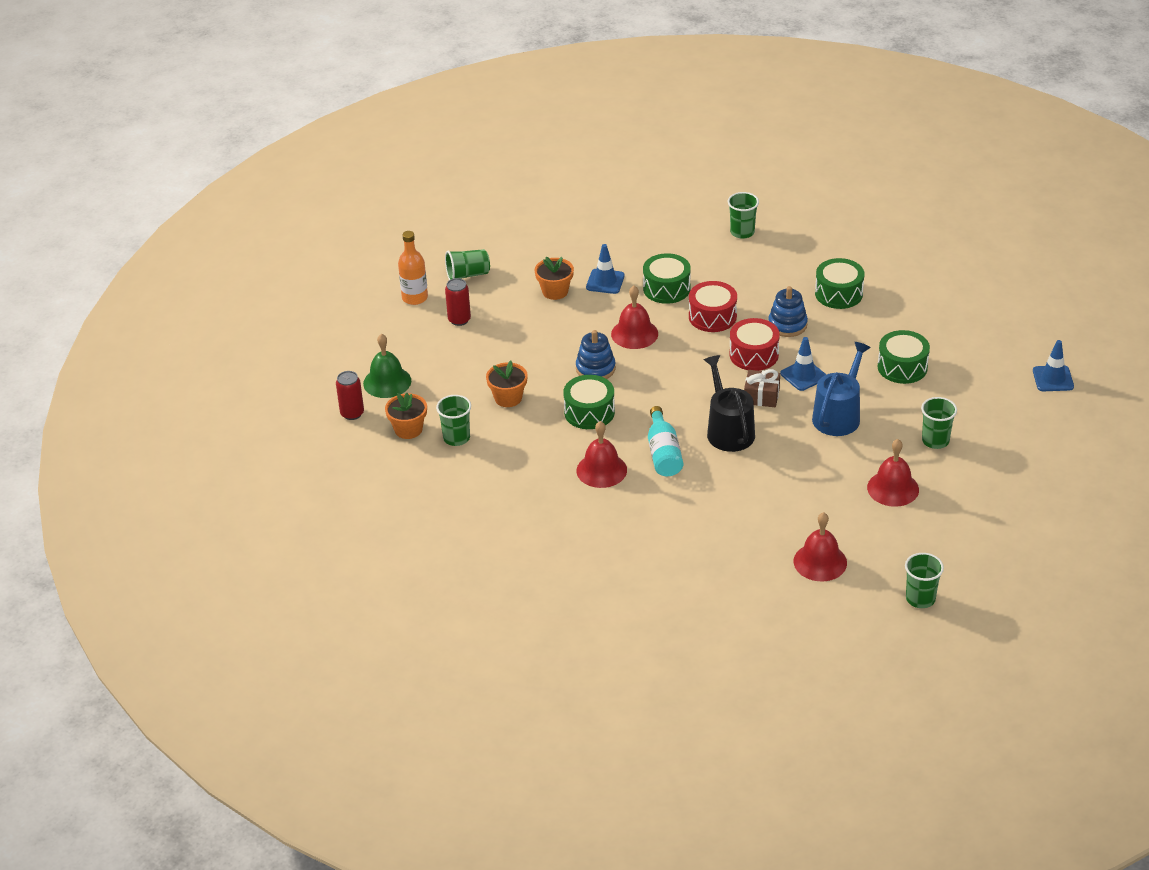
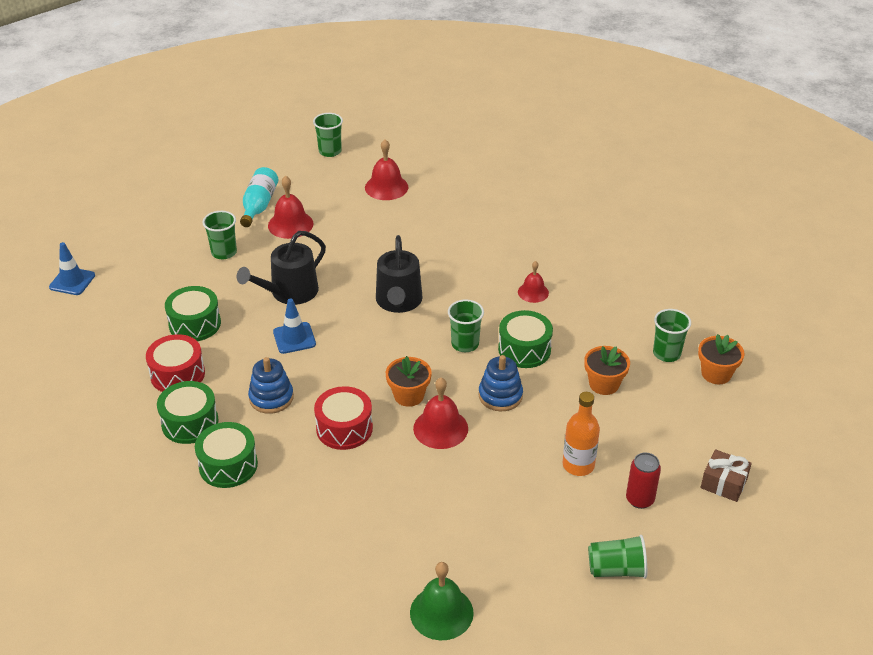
camera: 165 degrees left, 0 degrees up
red can [336,371,364,420] -> none
green bell [363,334,411,398] -> green bell moved to [410,562,474,640]
orange bottle [398,231,428,305] -> orange bottle moved to [563,392,600,476]
orange flower pot [535,257,574,300] -> orange flower pot moved to [386,356,432,407]
red bell [576,421,627,488] -> red bell [518,261,549,303], size x0.64
blue traffic cone [586,244,625,294] -> none
green drum [643,253,691,304] -> green drum moved to [195,422,258,488]
turquoise bottle [648,406,683,477] -> turquoise bottle moved to [240,167,278,227]
green cup [728,192,759,239] -> green cup moved to [448,300,484,352]
red drum [729,318,780,371] -> red drum moved to [146,334,205,392]
brown gift [744,369,780,407] -> brown gift moved to [701,449,752,502]
blue watering can [812,342,871,436] -> black watering can [237,231,326,305]

